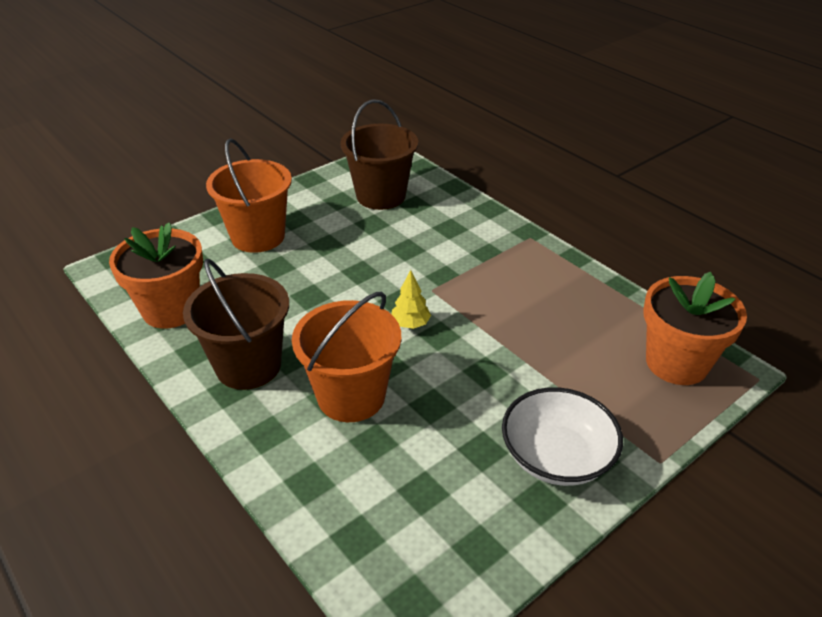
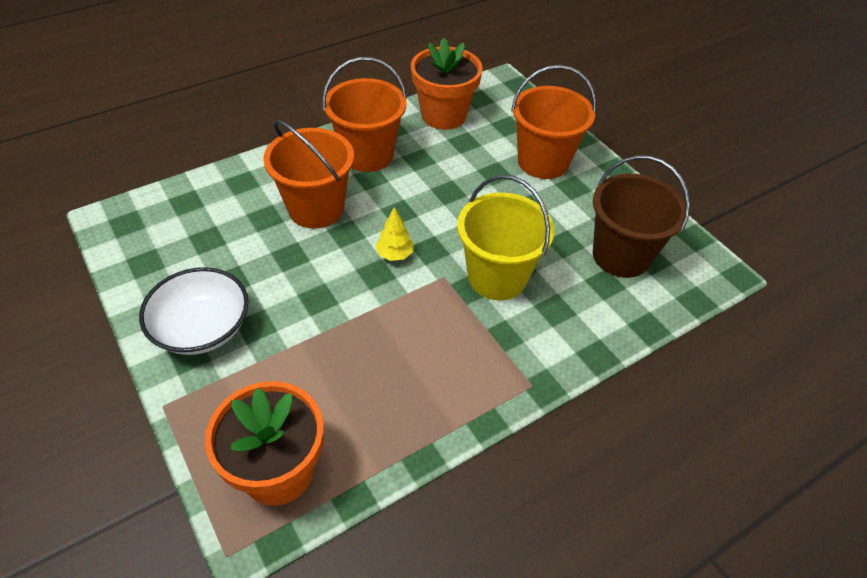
camera: 95 degrees right, 10 degrees up
brown bucket [183,259,289,390] -> orange bucket [322,57,407,172]
none -> yellow bucket [457,175,554,300]

